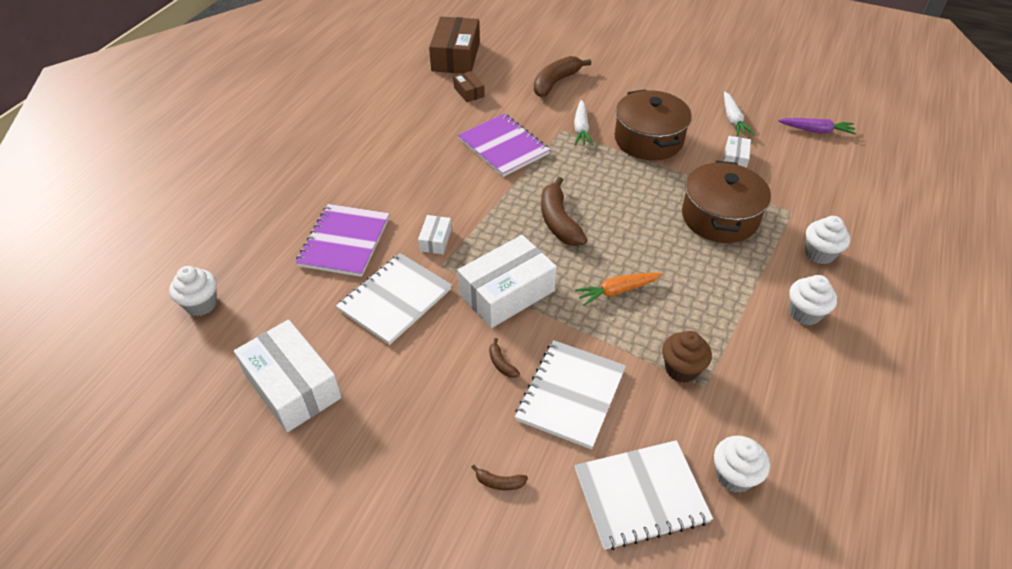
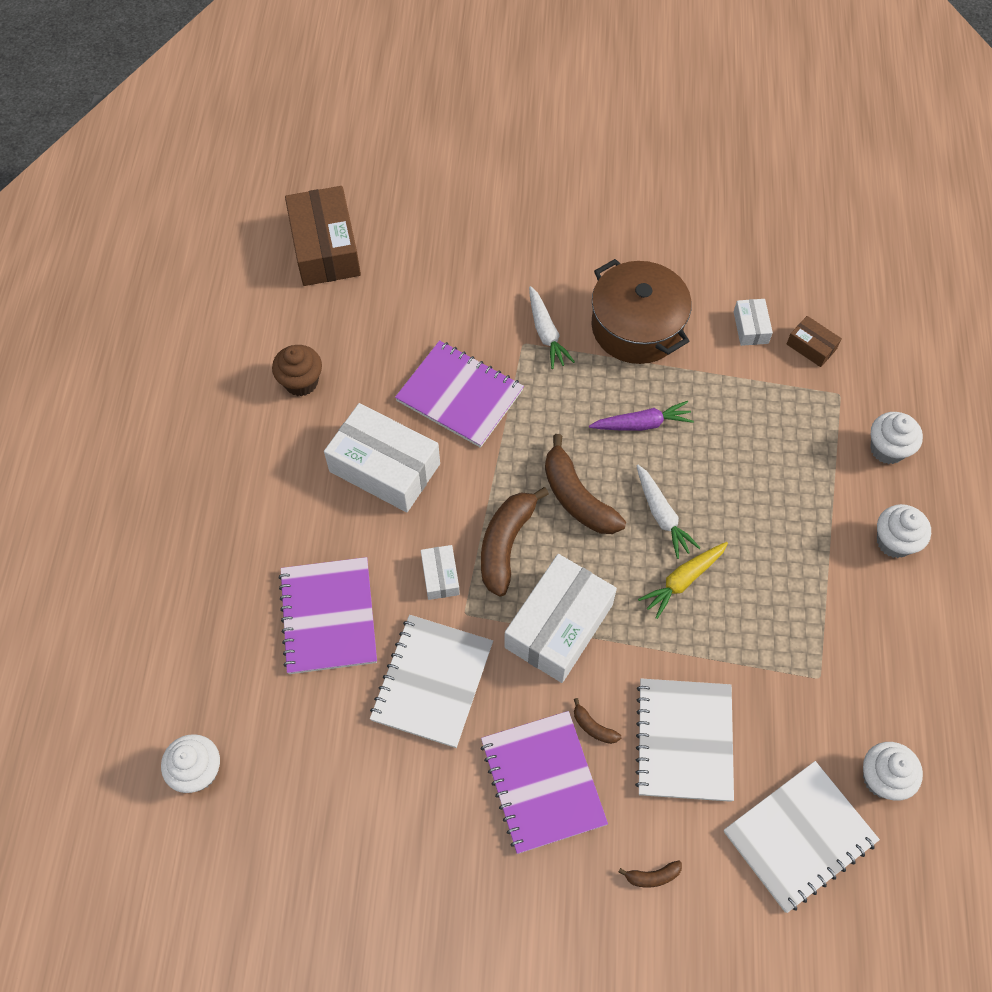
camera: 20 degrees left, 15 degrees up
white box [234,320,342,432] -> white box moved to [324,403,440,512]
brown box [453,71,485,102] -> brown box moved to [787,316,842,367]
brown banana [534,56,591,97] -> brown banana moved to [481,487,549,597]
orange carrot [575,273,662,306] -> yellow carrot [638,542,728,619]
brown cupcake [662,331,712,383] -> brown cupcake moved to [272,345,322,396]
brown pot [682,160,771,243] -> none
white carrot [724,92,755,136] -> white carrot moved to [636,465,700,559]
purple carrot [778,118,856,135] -> purple carrot moved to [589,401,694,431]
none -> purple notebook [481,711,608,854]

